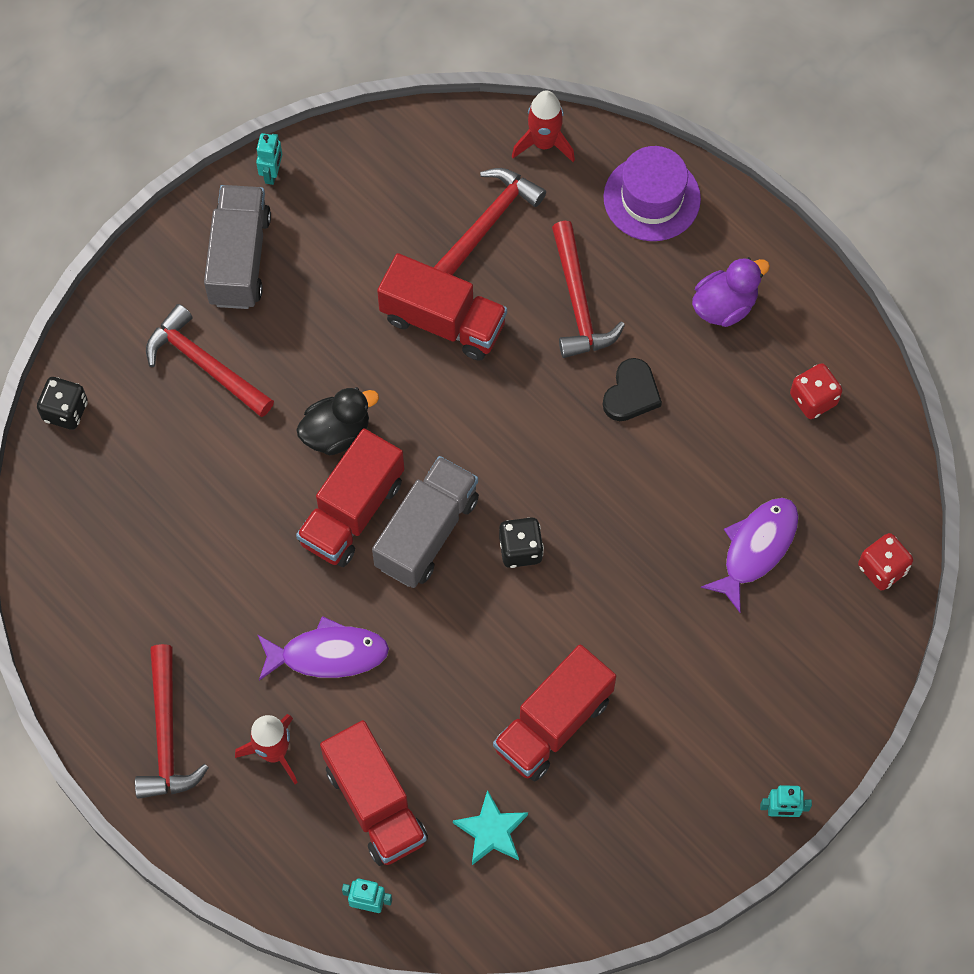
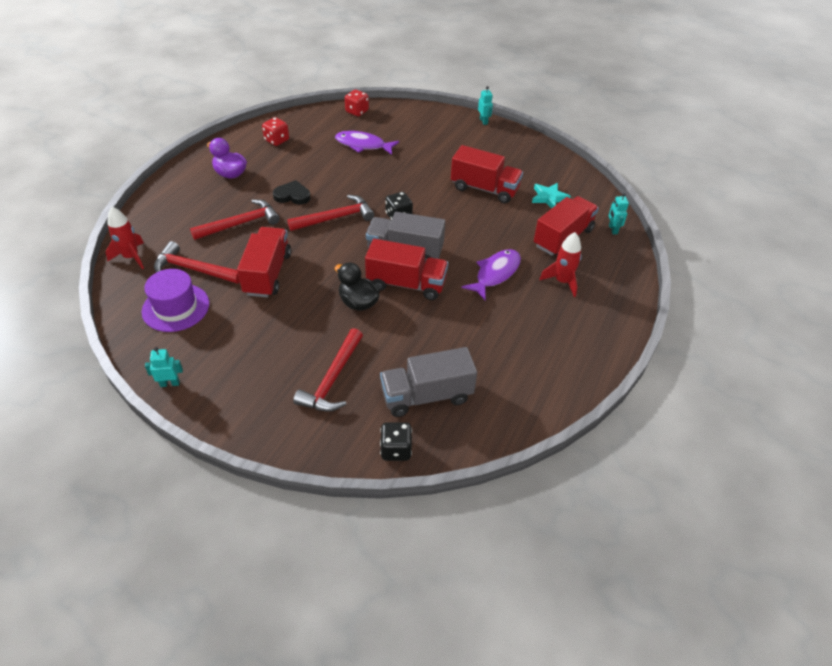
camera: 110 degrees left, 20 degrees down
red hammer [135,644,209,799] -> red hammer moved to [287,195,375,231]
grey truck [204,185,271,309] -> grey truck moved to [380,347,477,417]
purple fish [257,616,389,681] -> purple fish turned 60 degrees clockwise [462,249,521,300]
purple hat [603,146,701,241] -> purple hat moved to [142,269,209,332]

